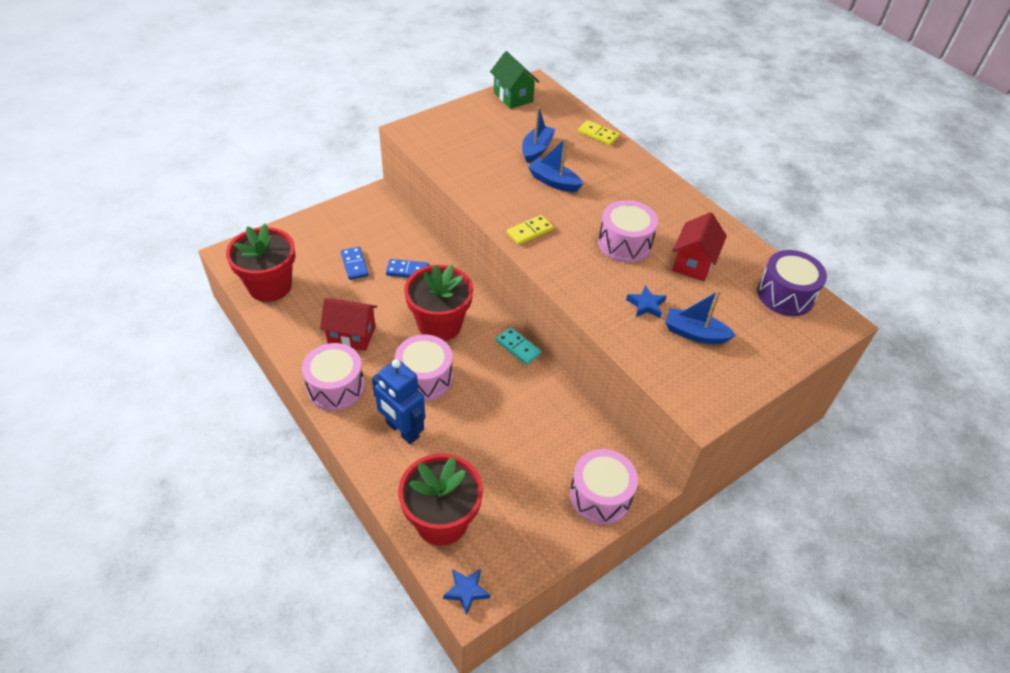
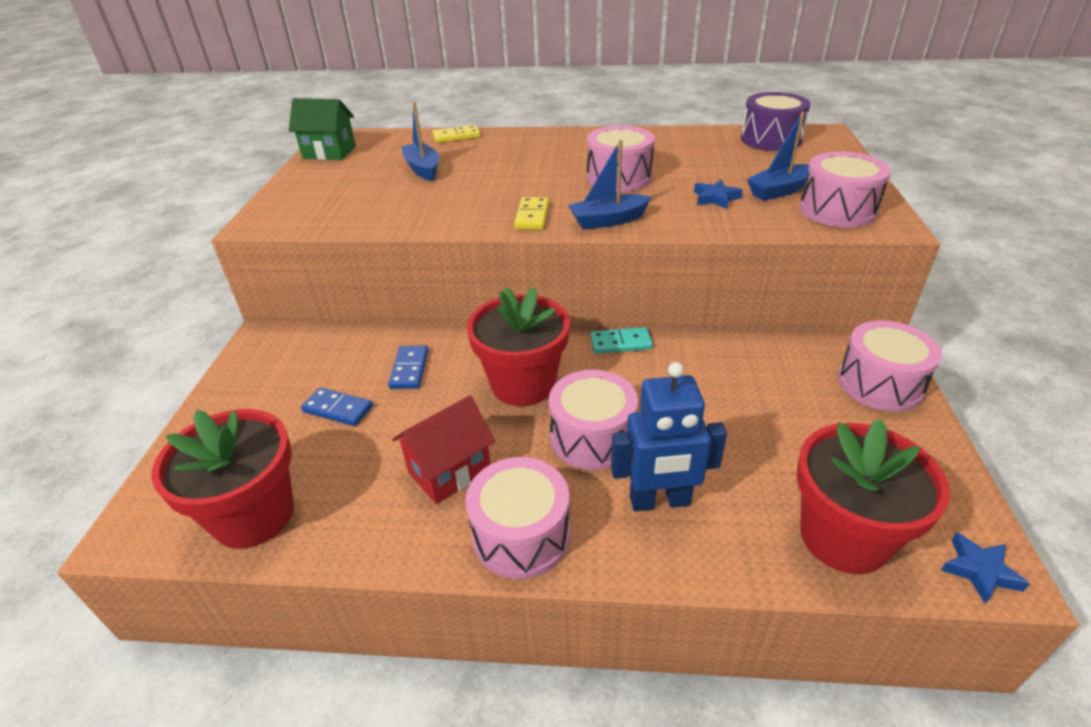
camera: 45 degrees left, 10 degrees down
blue domino [386,259,429,278] -> blue domino turned 45 degrees counterclockwise [388,345,429,389]
blue boat [528,138,583,192] -> blue boat moved to [568,140,651,229]
red house [672,212,727,281] -> none
none -> pink drum [799,152,891,227]

